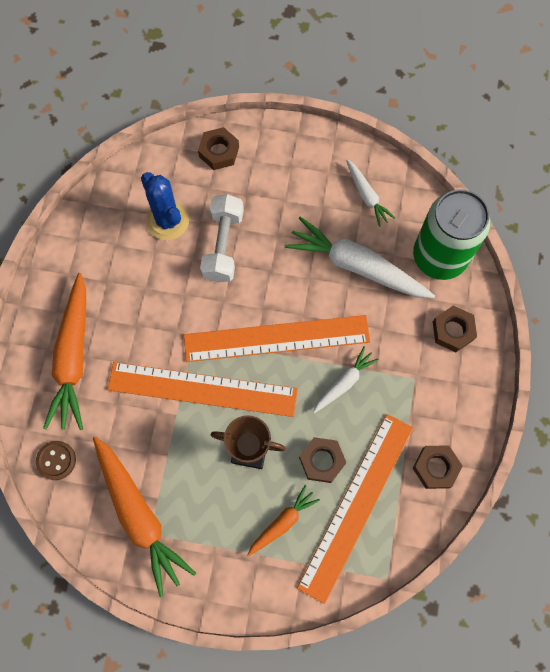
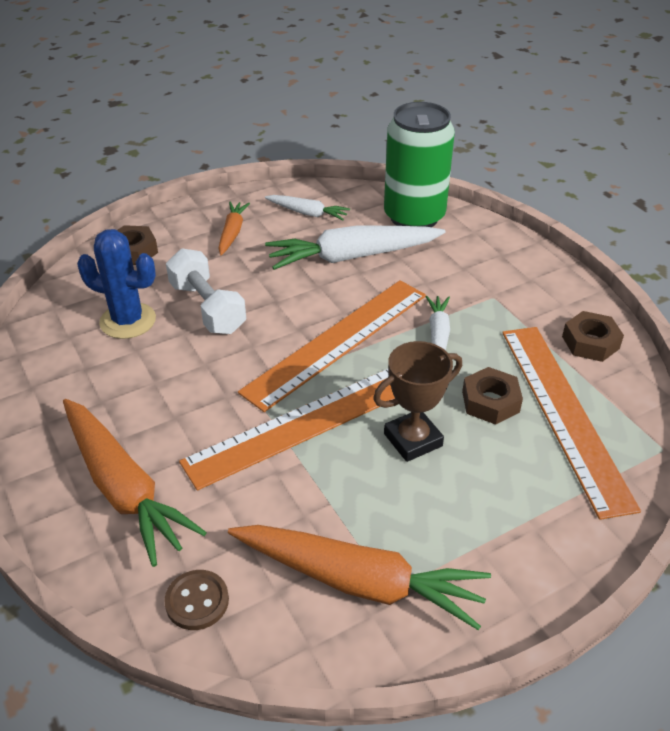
camera: 40 degrees left, 30 degrees down
orange carrot [247,485,320,556] -> orange carrot moved to [218,202,250,256]
brown nut [433,306,477,352] -> none

